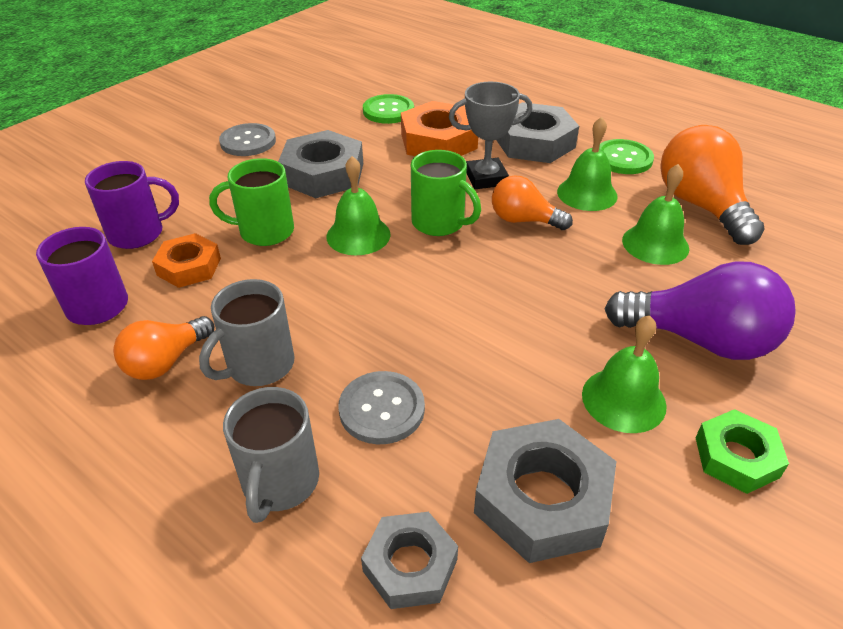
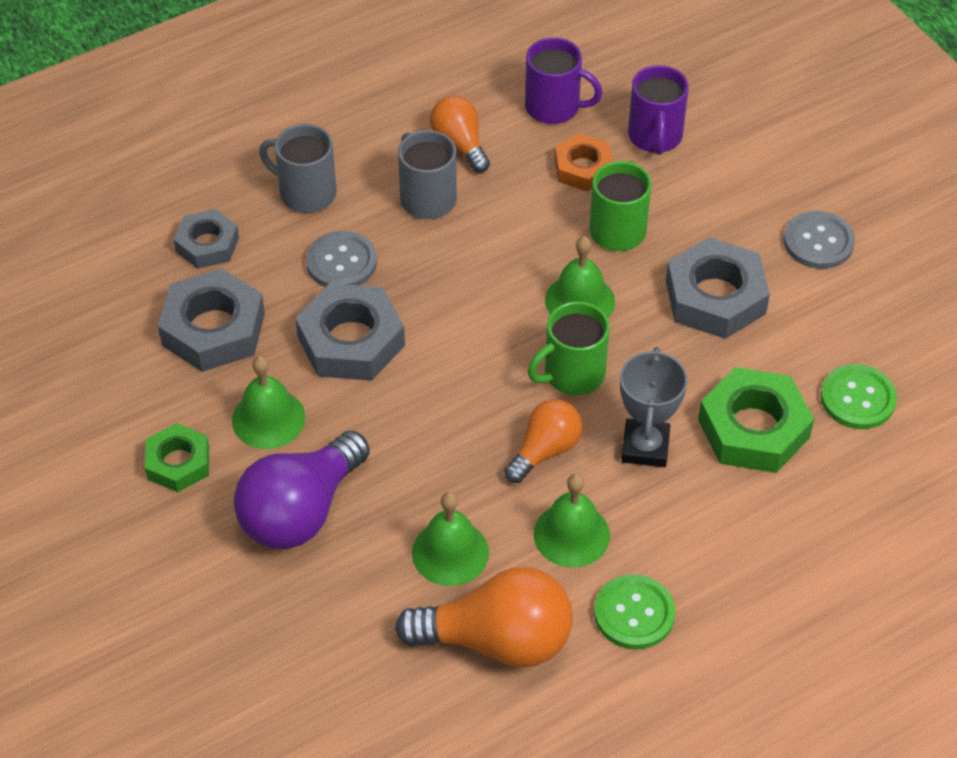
camera: 110 degrees right, 10 degrees up
orange nut [401,101,478,156] -> green nut [698,367,814,473]
grey nut [497,102,579,163] -> grey nut moved to [295,283,405,381]

